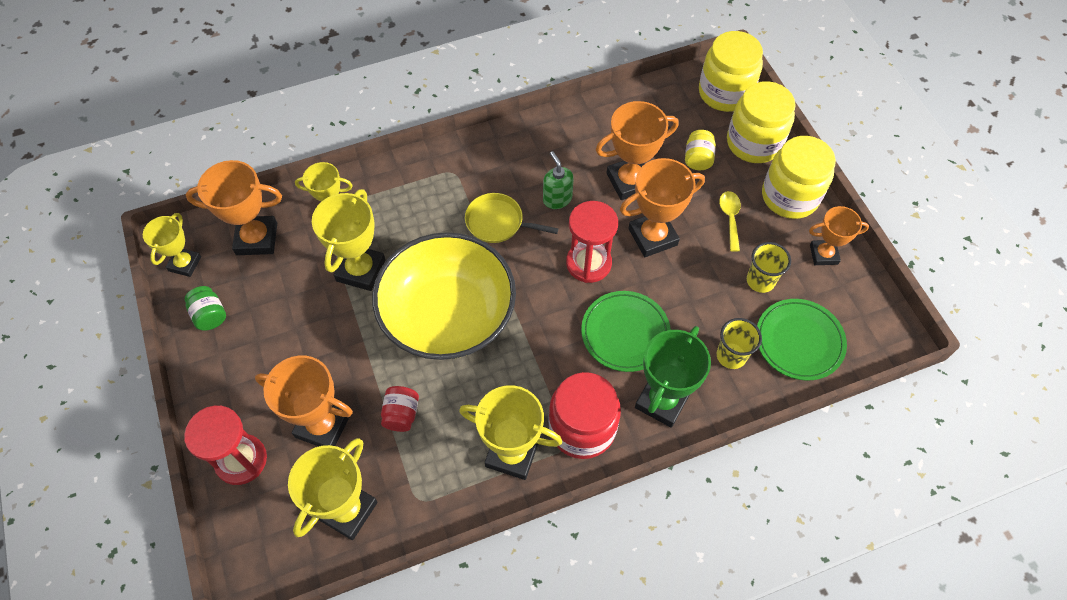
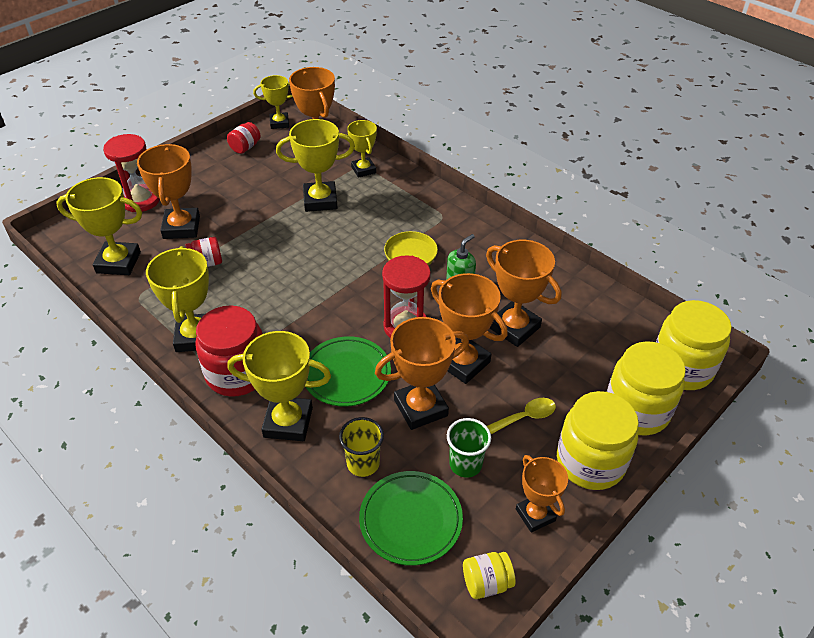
camera: 65 degrees right, 15 degrees down
green jar [184,286,226,331] -> red jar [227,122,261,154]
yellow bowl [372,232,516,360] -> none
green trophy [635,326,711,428] -> yellow trophy [227,331,331,441]
yellow jar [685,130,716,170] -> yellow jar moved to [463,552,515,599]
yellow cup [747,242,791,293] -> green cup [447,418,491,478]
none -> orange trophy [375,317,469,430]

